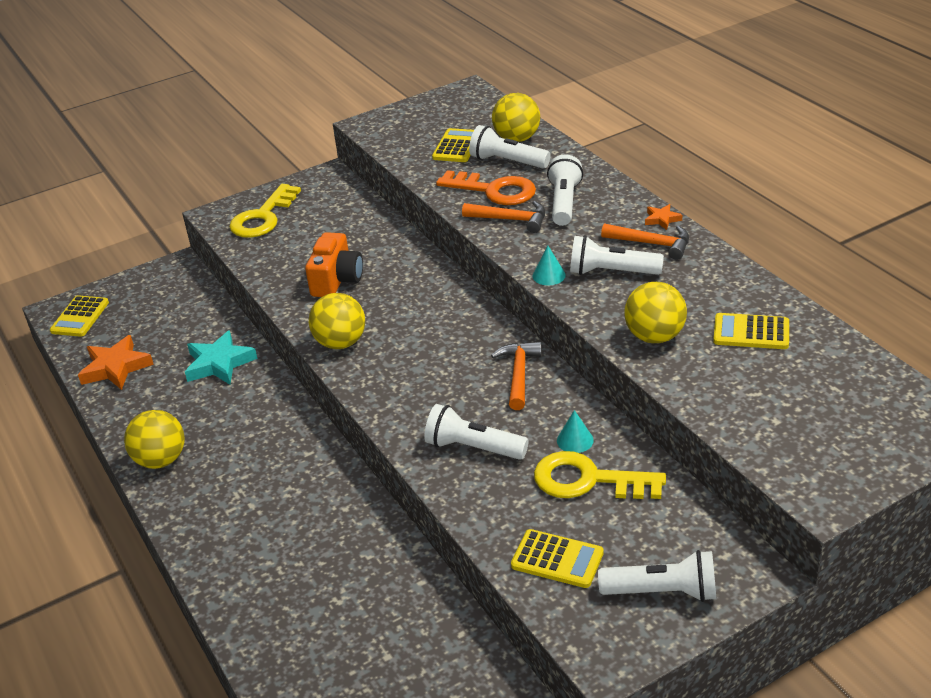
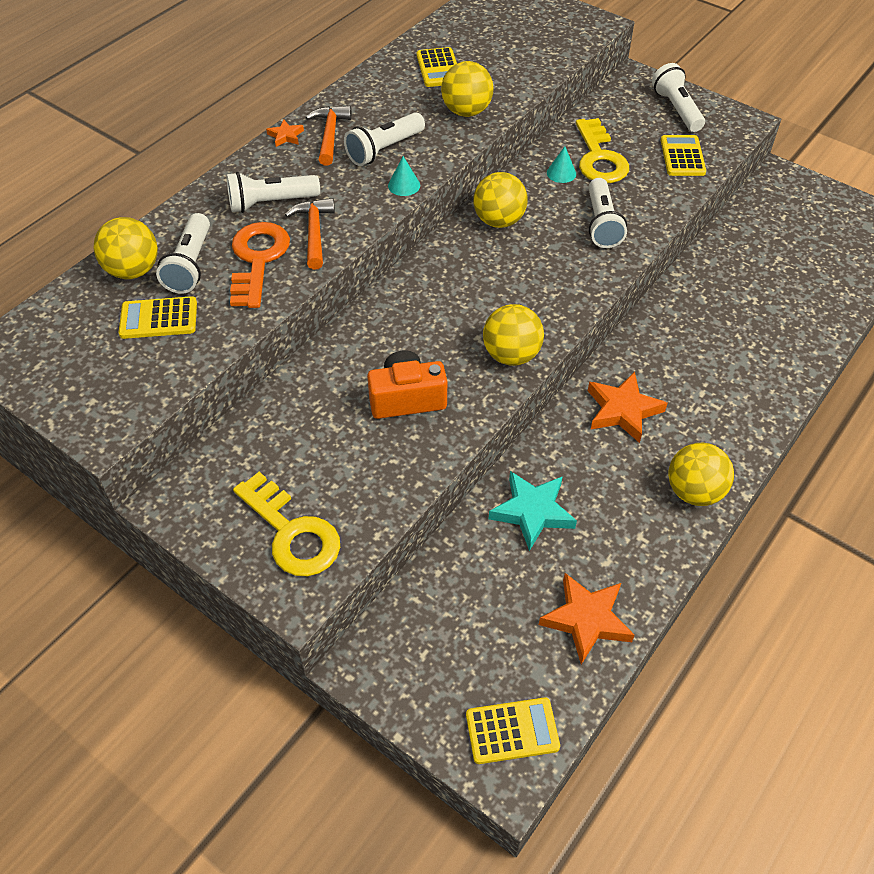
camera: 115 degrees left, 15 degrees up
yellow key [229,184,301,238] -> yellow key turned 45 degrees clockwise [233,472,340,576]
orange hammer [491,342,542,410] -> yellow ball [473,172,527,228]
white flashlight [570,235,664,275] -> white flashlight turned 60 degrees clockwise [344,112,425,166]
none -> orange star [588,372,668,443]

